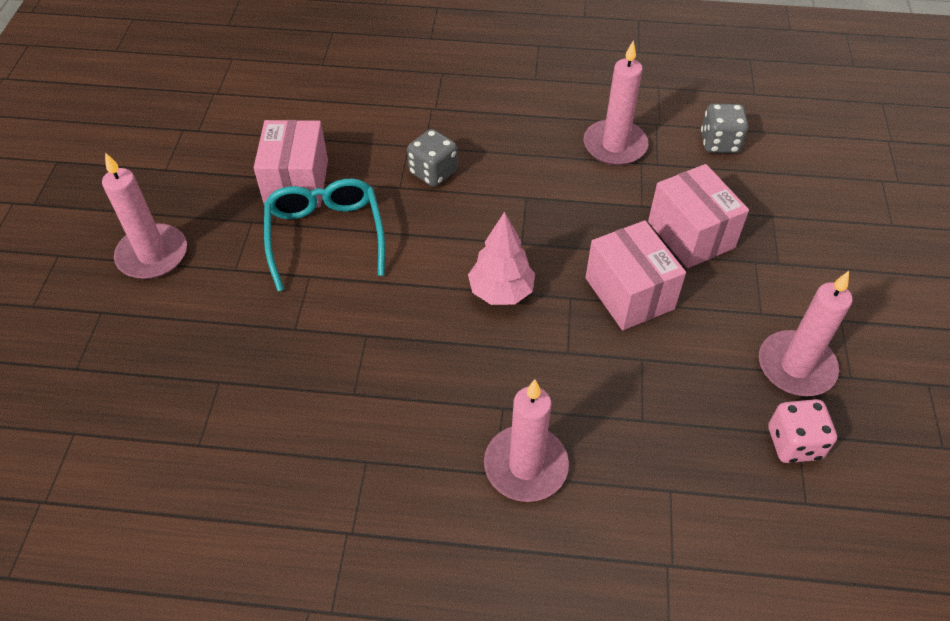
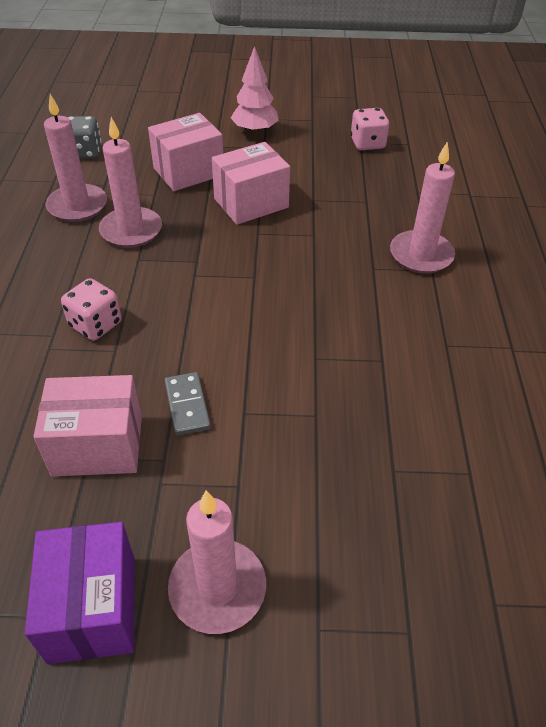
camera: 95 degrees left, 5 degrees down
turquoise glasses [264,179,385,292] -> grey domino [165,372,211,436]
grey dice [407,129,458,187] -> pink dice [61,278,121,341]
pink tree [468,212,535,305] -> pink tree moved to [231,46,279,134]
pink candle [759,271,853,396] -> pink candle moved to [99,117,162,248]
none -> purple box [25,522,135,664]

